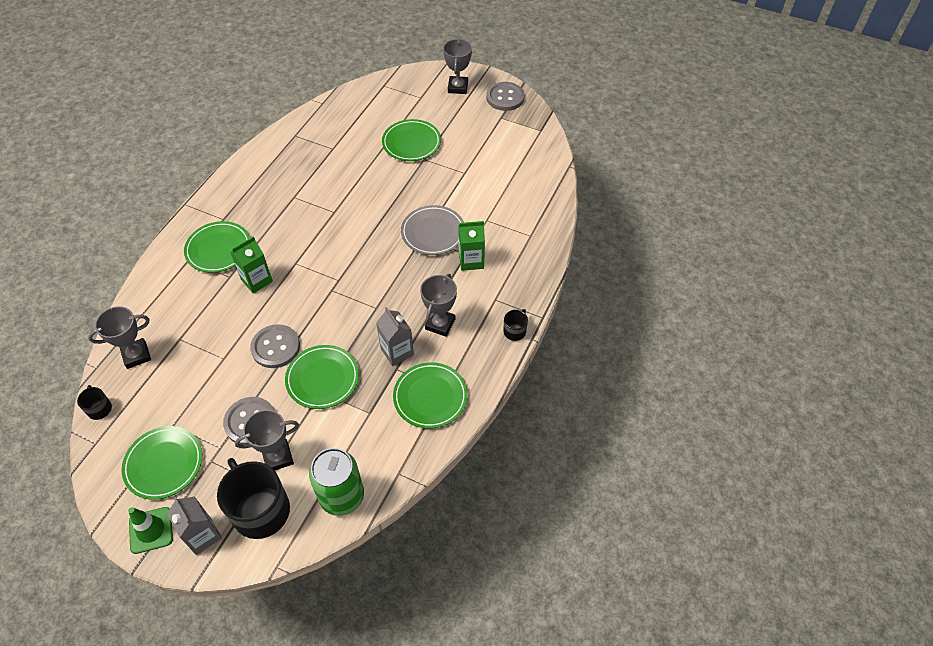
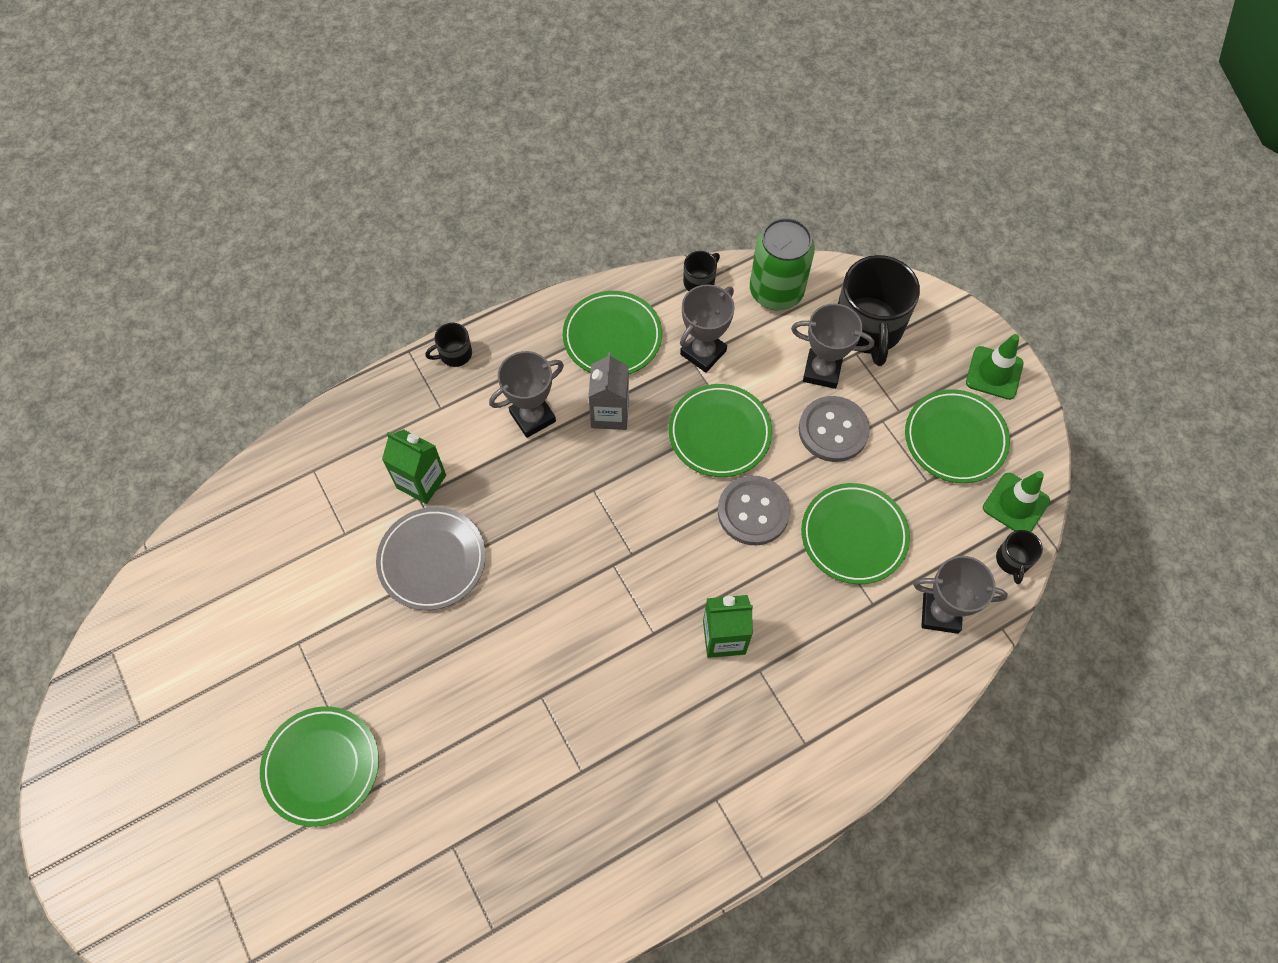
camera: 145 degrees left, 10 degrees up
grey carton [167,497,222,555] -> none
green plate [184,221,250,273] -> green plate moved to [801,483,910,584]
grey trophy [443,39,472,94] -> grey trophy moved to [680,284,735,373]
grey button [486,82,524,111] -> none
none -> black mug [683,251,720,291]
none -> green traffic cone [983,471,1050,532]

